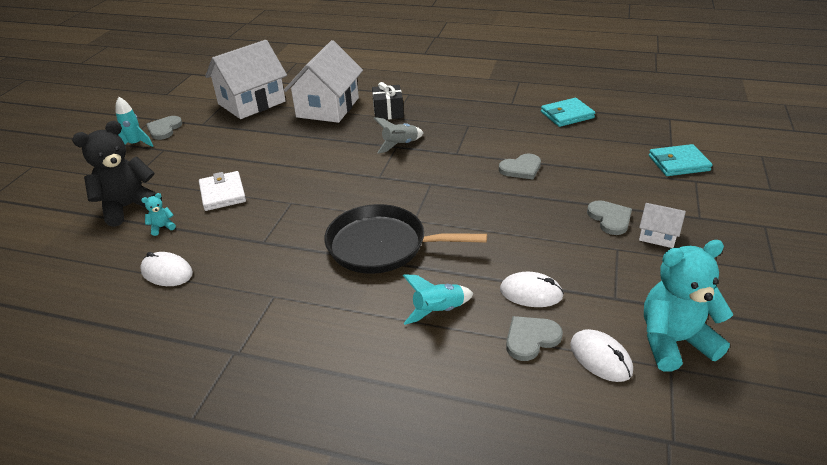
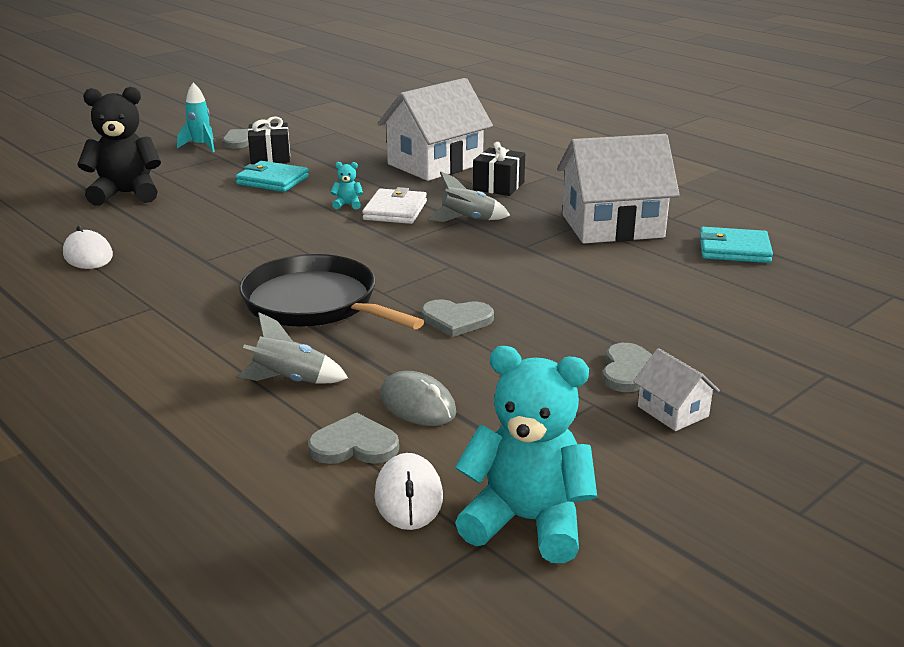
camera: 30 degrees right, 10 degrees down
turquoise teddy bear [141,193,176,236] -> turquoise teddy bear moved to [330,162,363,210]
white wallet [199,171,246,211] -> white wallet moved to [362,187,427,224]
white house [205,40,287,119] -> white house moved to [557,134,680,243]
turquoise rocket [403,274,474,325] -> grey rocket [237,312,348,383]
grey heart [499,153,541,179] -> grey heart moved to [421,300,494,337]
white mouse [500,272,564,307] -> grey mouse [380,371,457,426]
turquoise wallet [649,144,712,176] -> turquoise wallet moved to [235,161,309,192]
none -> black gift [248,116,290,164]

